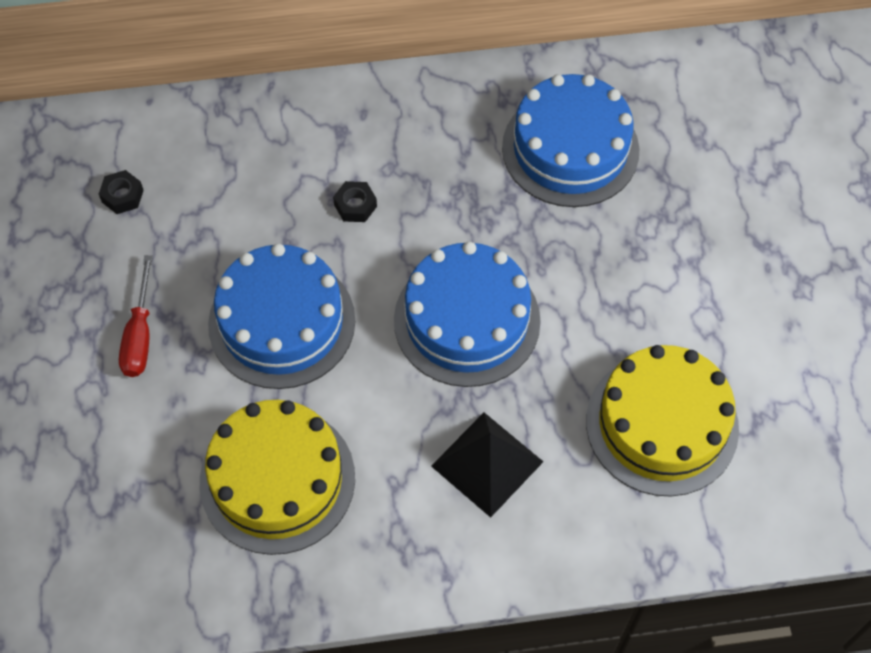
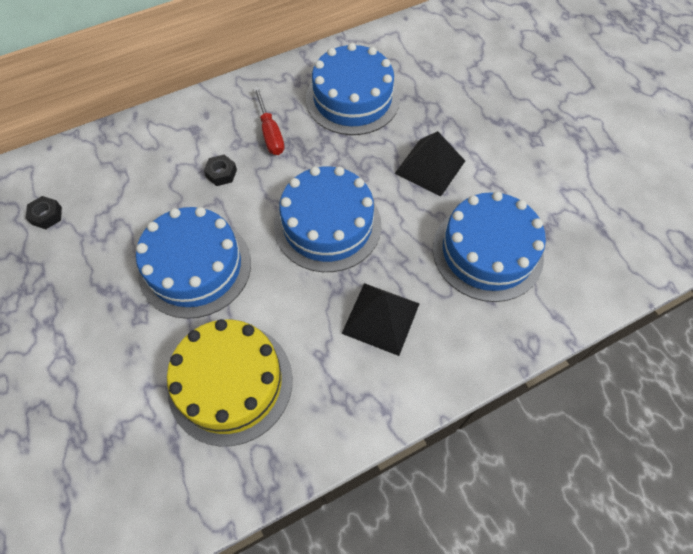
camera: 20 degrees left, 0 degrees up
red screwdriver [119,255,153,377] -> red screwdriver moved to [254,87,284,155]
yellow cake [586,345,739,497] -> blue cake [433,191,546,302]
none -> black pyramid [395,131,465,197]

